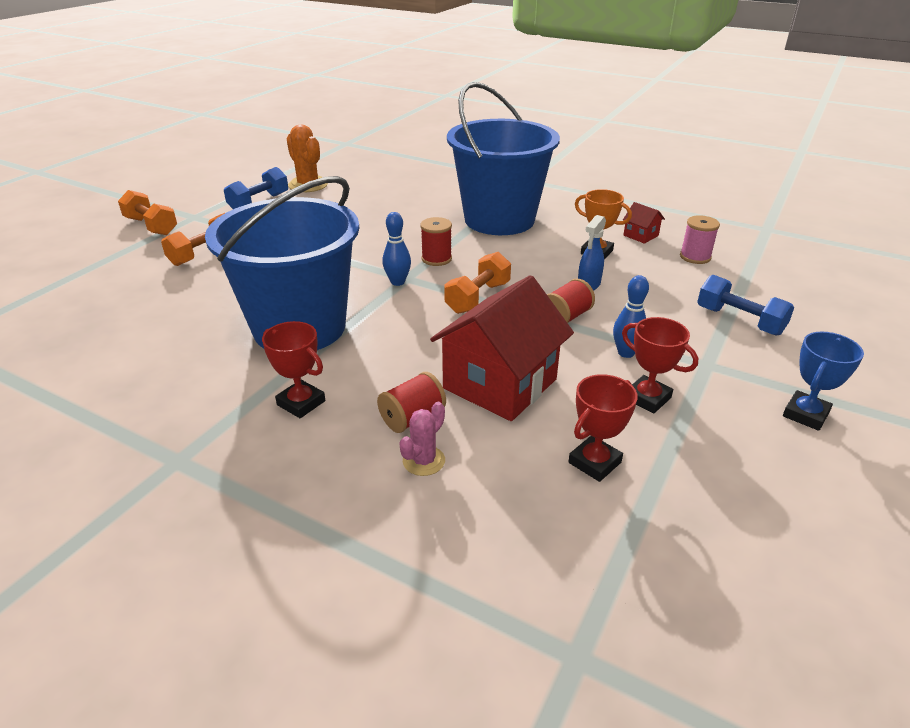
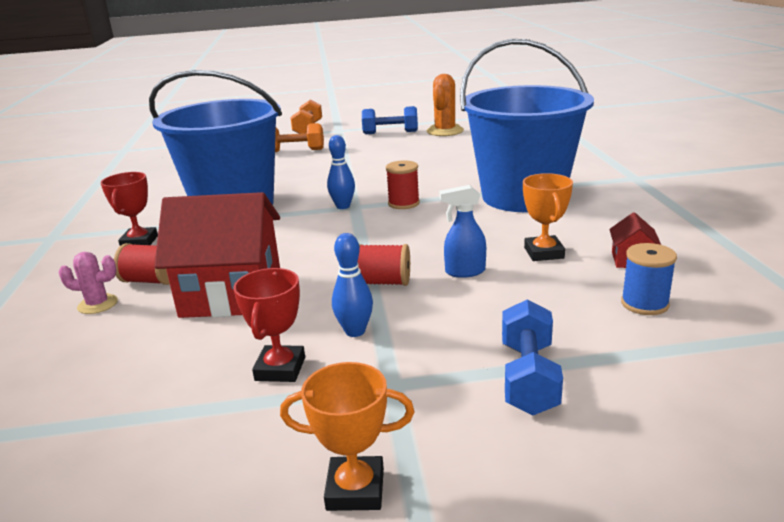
camera: 55 degrees right, 10 degrees down
orange dumbbell [444,252,511,314] -> none
red trophy [568,374,638,482] -> none
pink spool [680,215,720,264] -> blue spool [621,243,677,315]
blue trophy [783,331,864,431] -> orange trophy [280,362,414,511]

